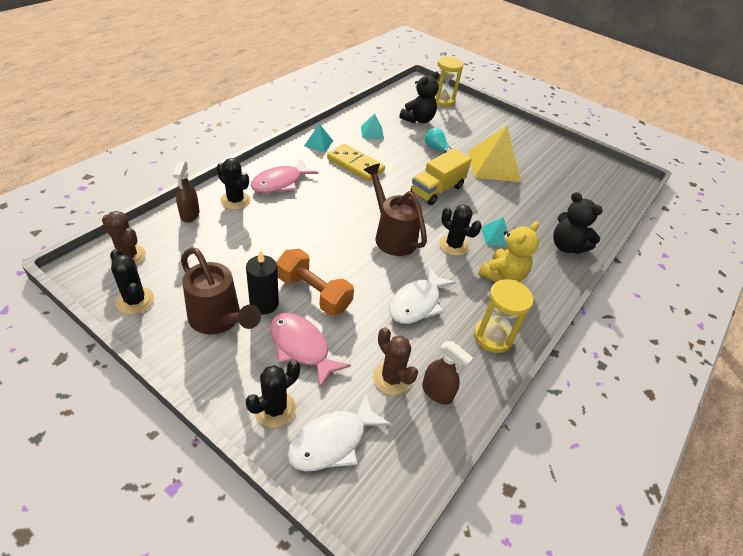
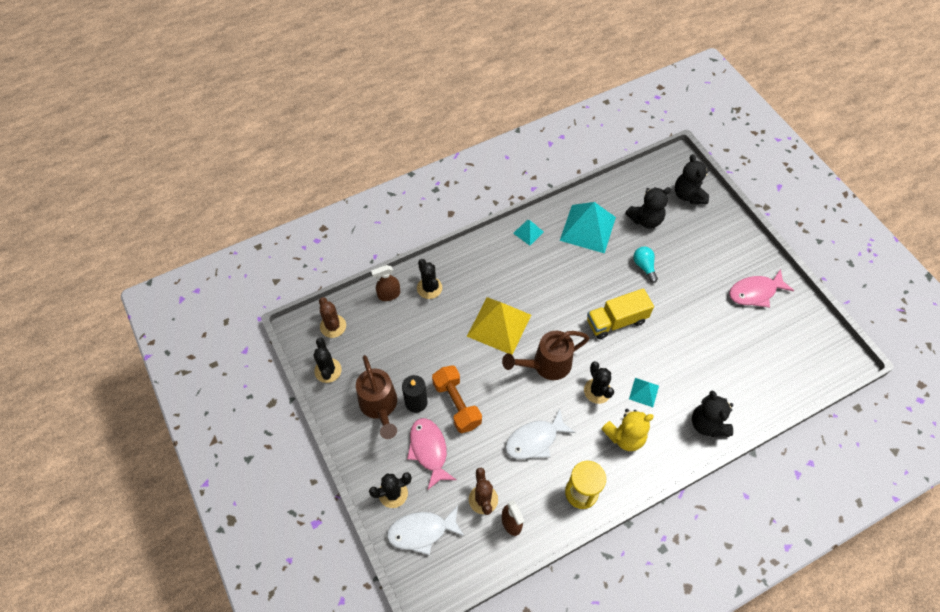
camera: 30 degrees right, 15 degrees up
brown spray bottle [173,161,199,223] -> brown spray bottle turned 45 degrees clockwise [371,265,400,301]
pink fish [251,159,319,193] -> pink fish moved to [729,269,794,308]
yellow domino [327,144,385,181] -> none
turquoise pyramid [361,113,384,139] -> turquoise pyramid [560,202,616,253], size x2.08
brown watering can [364,164,427,256] -> brown watering can turned 105 degrees counterclockwise [502,331,589,380]
yellow hourglass [435,56,463,107] -> black teddy bear [675,154,710,204]
yellow pyramid [469,126,521,182] -> yellow pyramid moved to [467,297,531,355]

